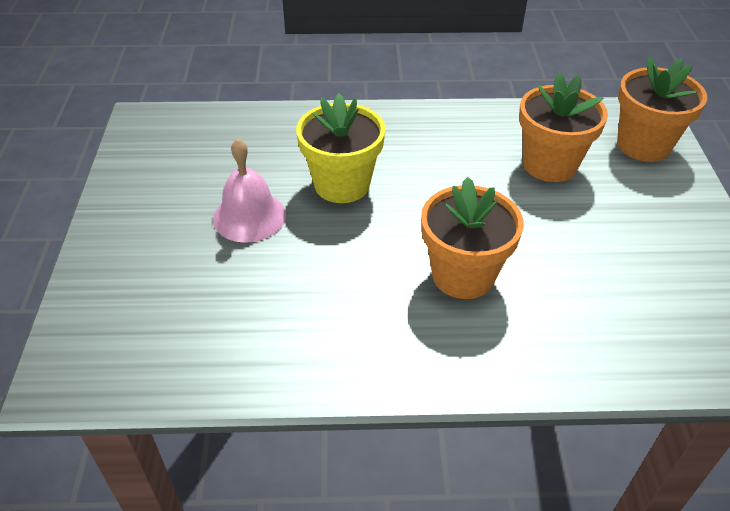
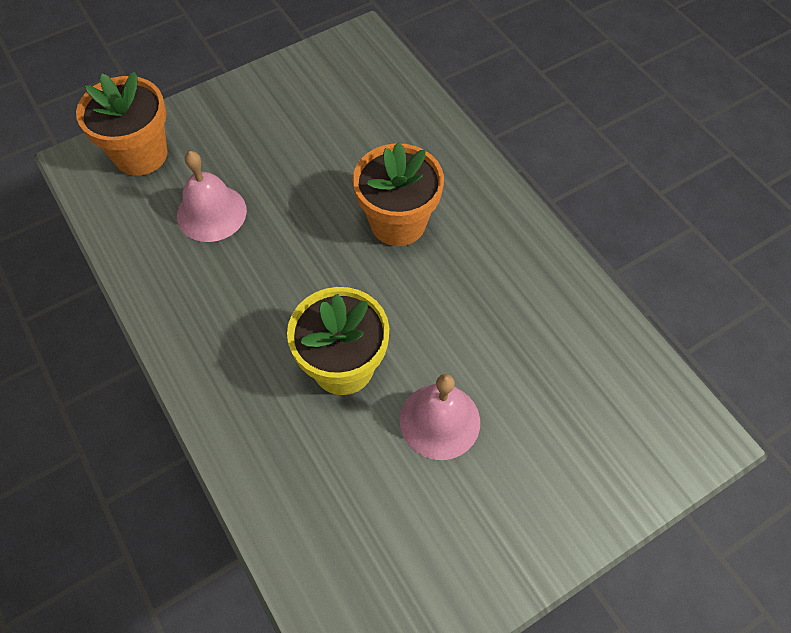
camera: 120 degrees left, 15 degrees up
orange flower pot [519,73,608,182] -> pink bell [177,151,247,242]

